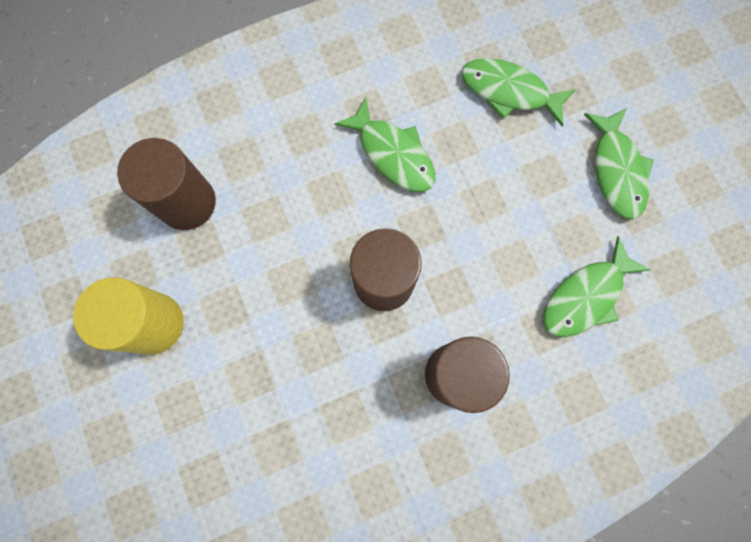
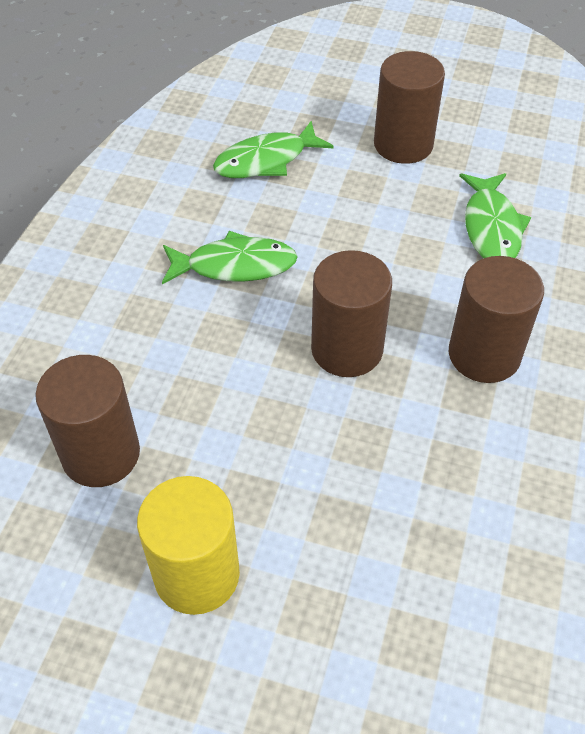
camera: 50 degrees left, 25 degrees down
green fish [584,108,654,220] -> brown cylinder [374,51,445,164]

